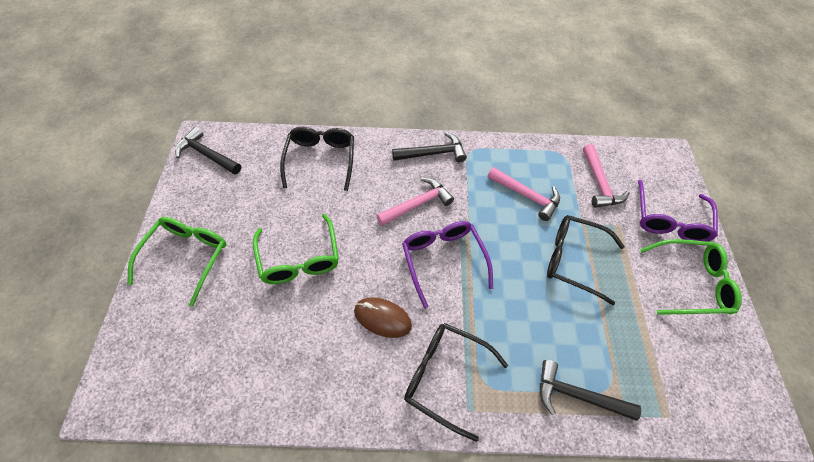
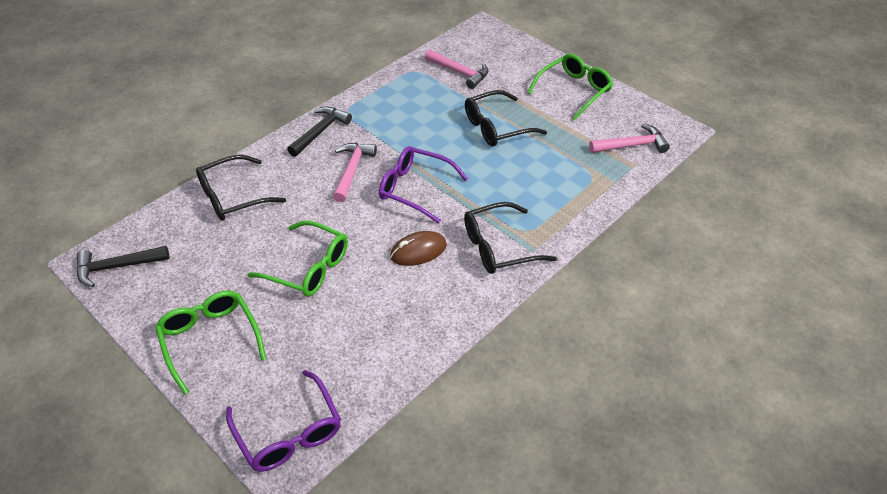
camera: 45 degrees left, 10 degrees down
black glasses [280,127,354,191] -> black glasses turned 75 degrees counterclockwise [196,155,286,221]
pink hammer [487,167,560,221] -> pink hammer moved to [589,124,670,153]
black hammer [540,360,641,421] -> none
purple glasses [638,180,718,242] -> purple glasses moved to [226,370,341,472]

